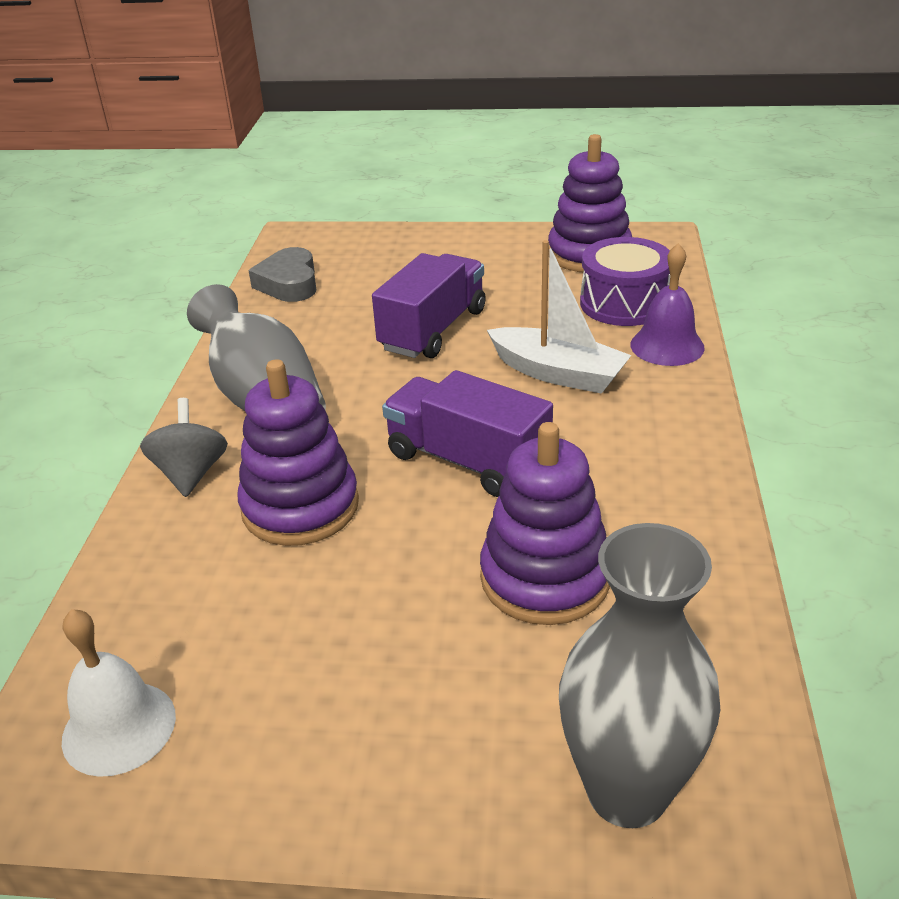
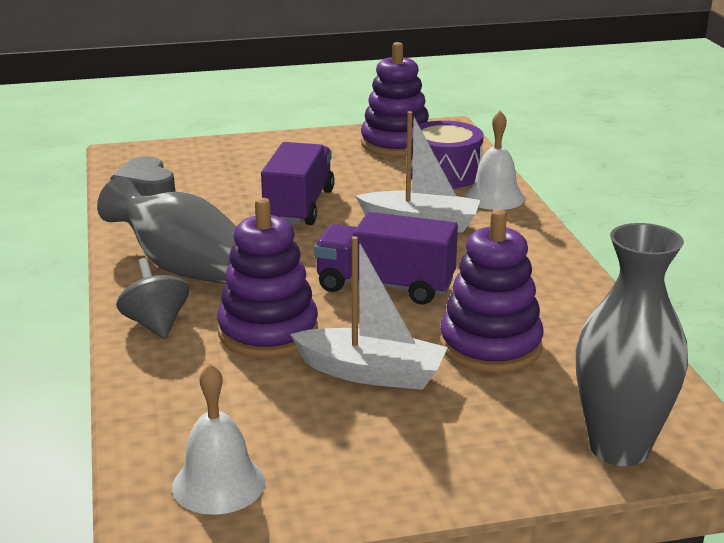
camera: 20 degrees left, 10 degrees down
purple bell [630,243,705,366] -> white bell [465,111,525,210]
none -> white boat [290,236,448,390]

